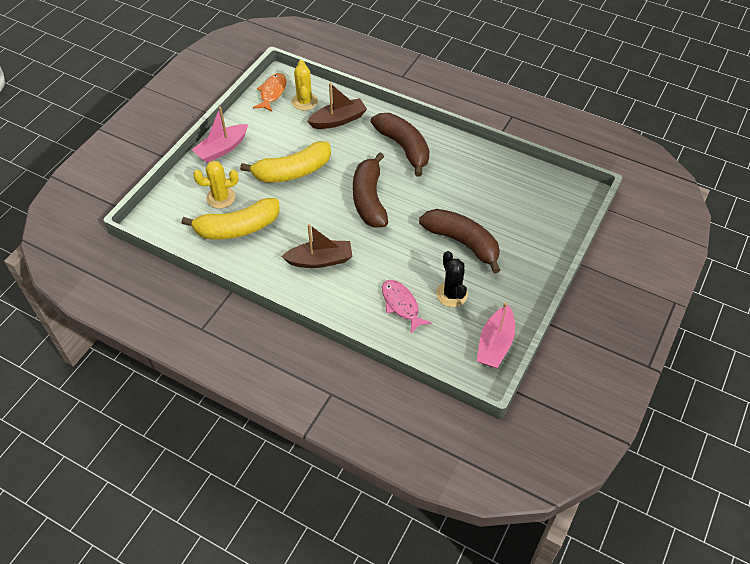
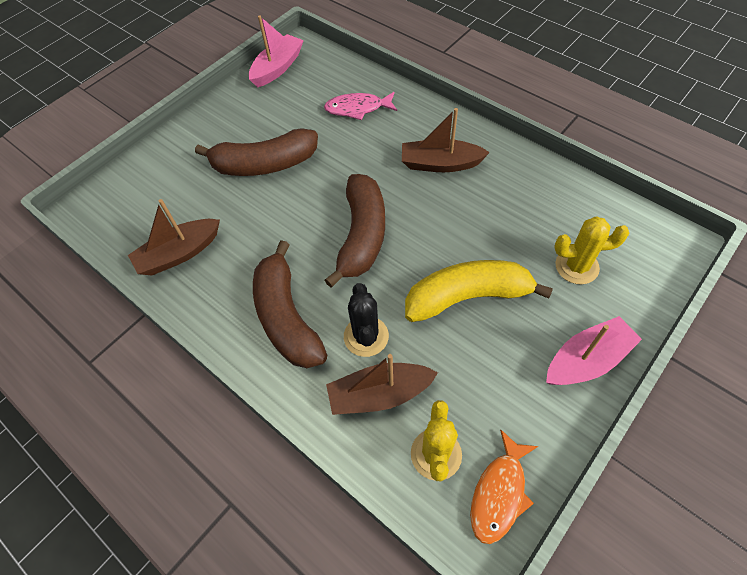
camera: 165 degrees left, 5 degrees up
yellow banana [182,198,280,240] -> none
pink fish [382,280,432,333] -> pink fish turned 105 degrees clockwise [324,92,397,120]
brown banana [419,209,501,274] -> brown banana turned 60 degrees counterclockwise [195,128,318,176]
black cactus [436,251,468,307] -> black cactus moved to [344,283,389,357]
none -> brown boat [128,199,220,275]

